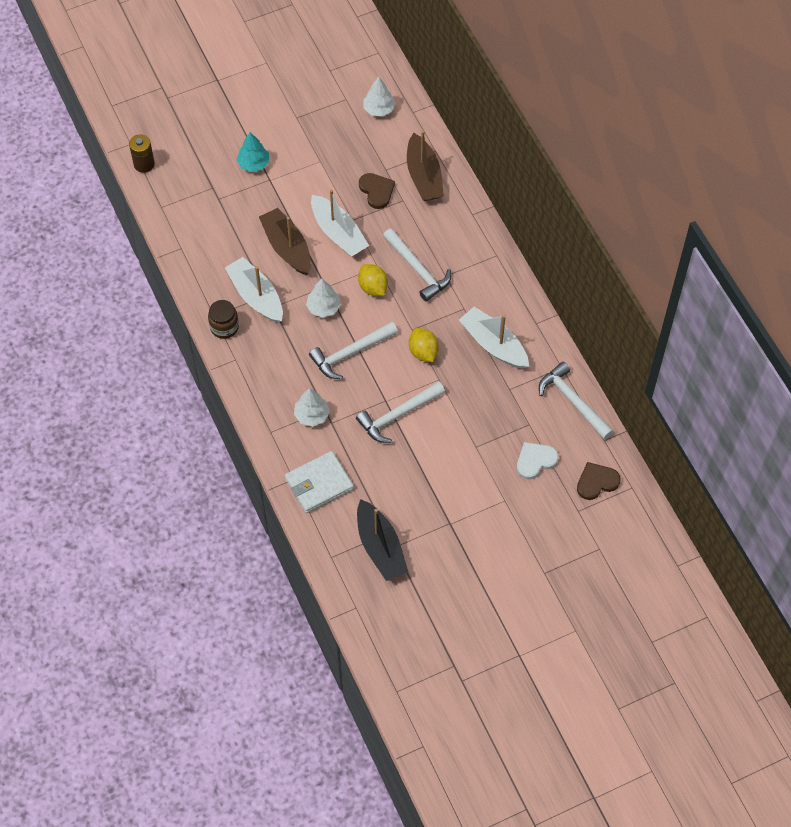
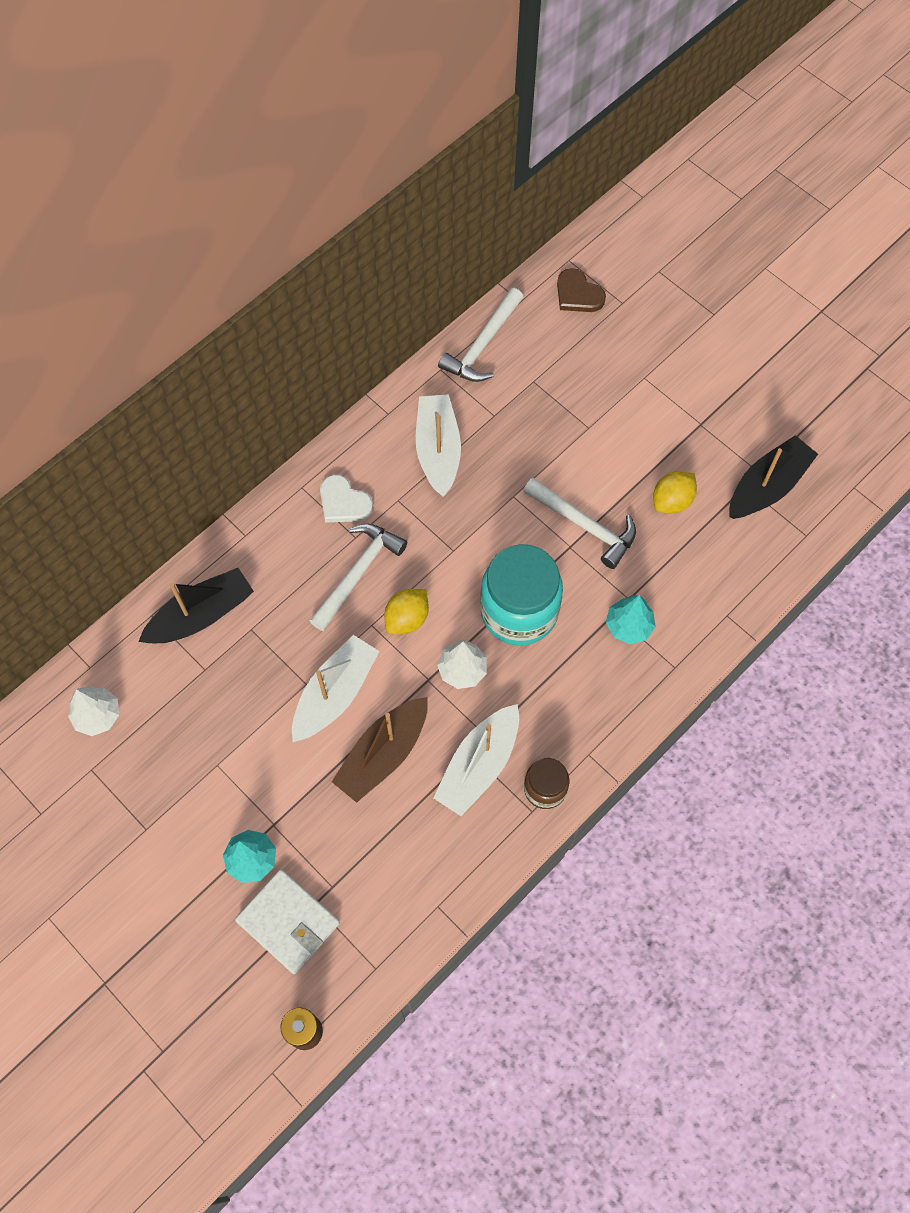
camera: 110 degrees left, 5 degrees up
white wallet [285,451,354,513] -> white wallet moved to [235,869,340,974]
white tree [294,388,330,427] -> turquoise tree [606,595,656,644]
white hammer [309,322,398,379] -> turquoise jar [480,544,563,646]
brown heart [359,173,395,209] -> none
brown boat [407,131,444,201] -> black boat [138,568,254,643]
yellow lemon [409,328,439,362] -> yellow lemon moved to [653,471,697,514]
white boat [459,307,529,369] -> white boat turned 150 degrees clockwise [416,394,461,497]
white heart [517,442,559,479] -> white heart moved to [320,475,373,523]

